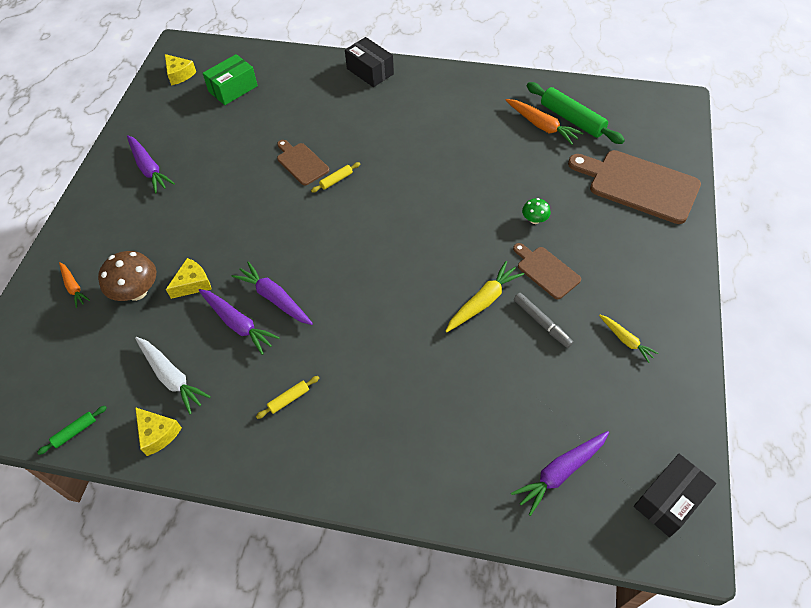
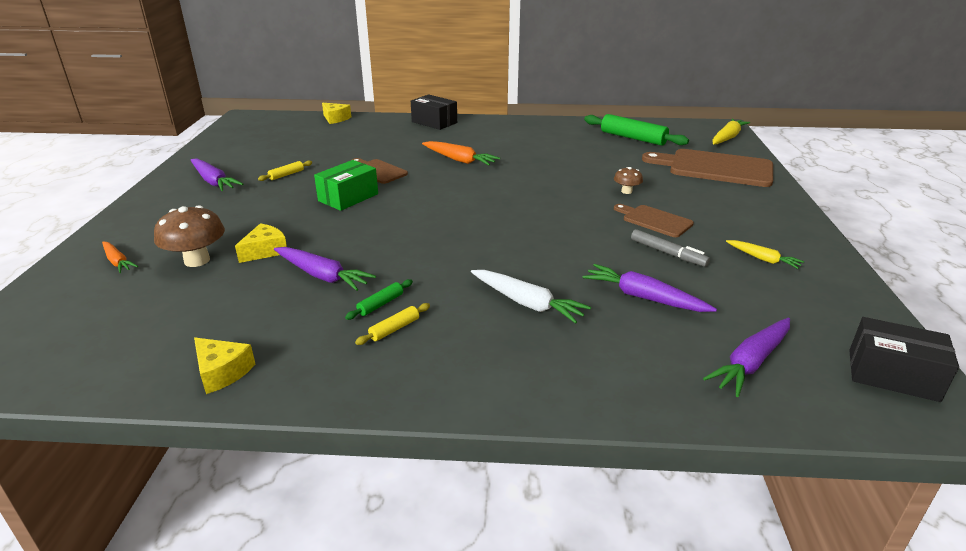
camera: 10 degrees left, 25 degrees down
green rolling pin [37,406,107,455] -> green rolling pin moved to [345,279,413,320]
white carrot [135,337,211,414] -> white carrot moved to [471,270,591,324]
yellow cheese [165,54,196,85] -> yellow cheese moved to [322,103,351,124]
green box [203,54,258,105] -> green box moved to [314,160,378,211]
purple carrot [231,262,313,325] -> purple carrot moved to [583,264,717,312]
yellow rolling pin [311,162,360,193] -> yellow rolling pin moved to [258,161,312,181]
yellow carrot [445,261,524,332] -> yellow carrot moved to [712,119,750,144]
orange carrot [506,99,584,145] -> orange carrot moved to [422,141,500,165]
green mushroom [522,198,551,224] -> brown mushroom [614,167,643,194]
black box [634,454,716,537] -> black box turned 75 degrees clockwise [849,317,959,402]

